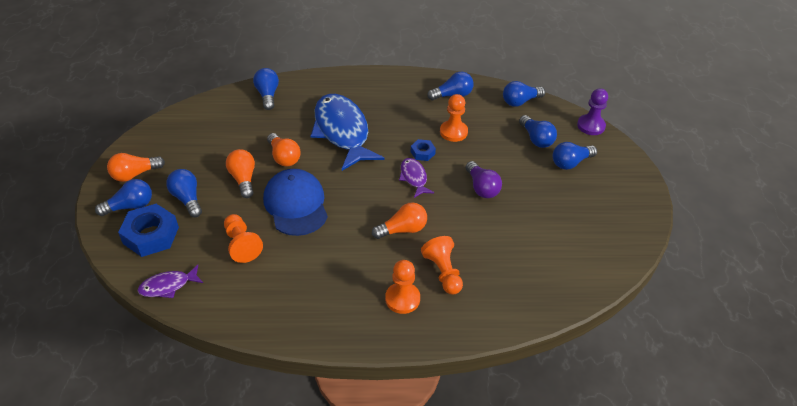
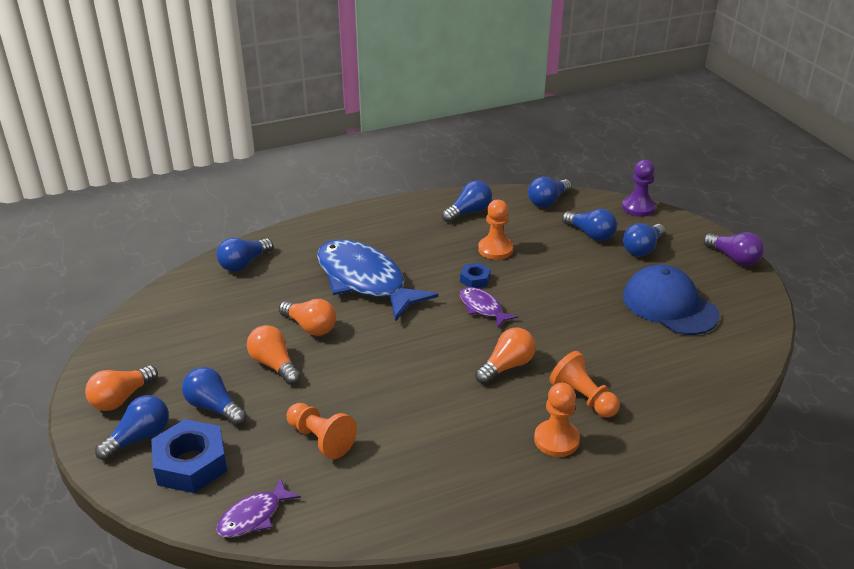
camera: 20 degrees left, 10 degrees down
blue light bulb [253,68,279,110] -> blue light bulb turned 105 degrees counterclockwise [217,238,273,272]
blue cap [263,169,328,236] -> blue cap moved to [623,265,720,335]
purple light bulb [466,161,502,198] -> purple light bulb moved to [703,232,764,266]

